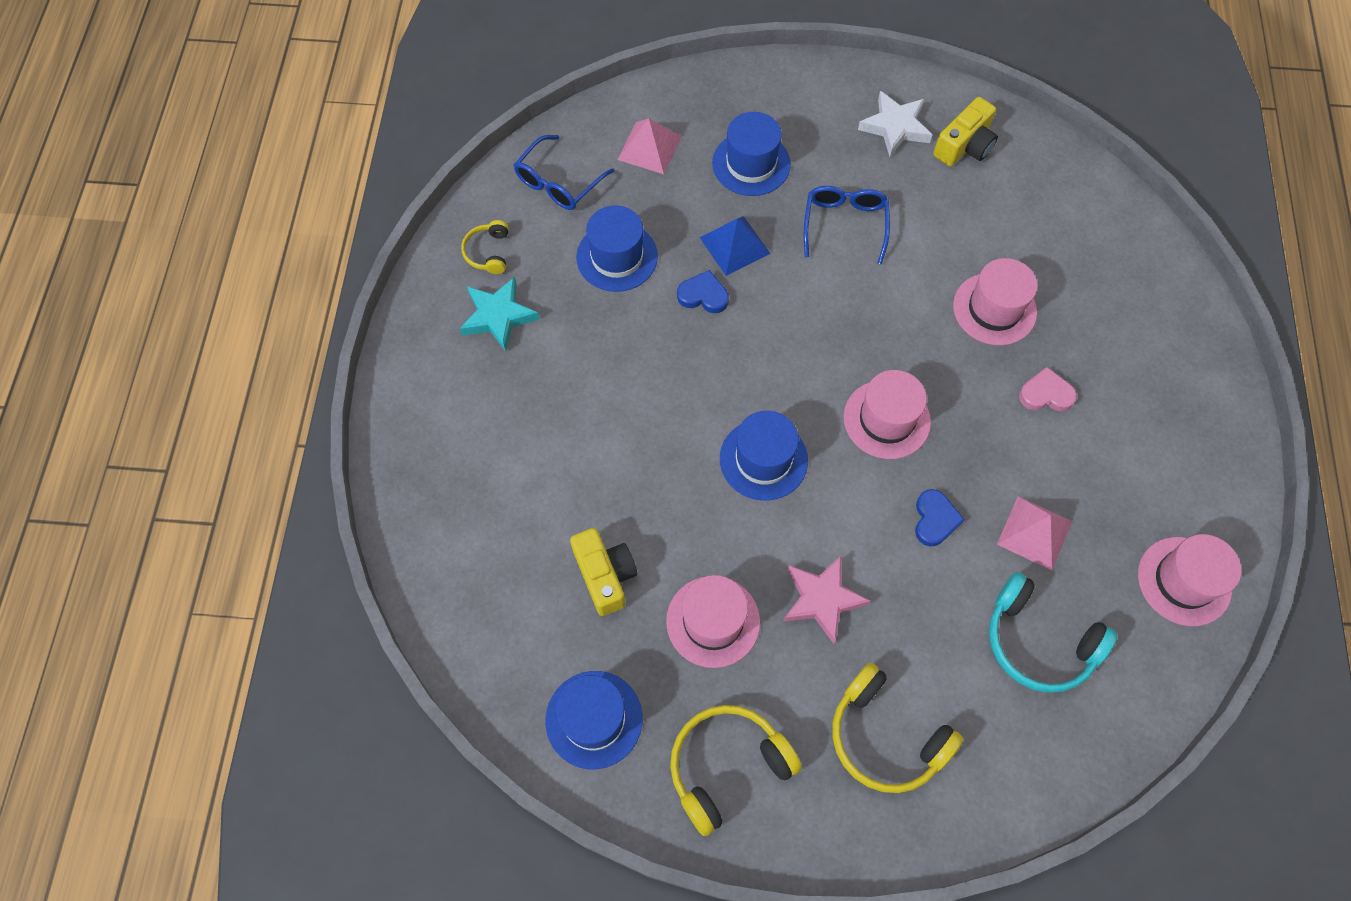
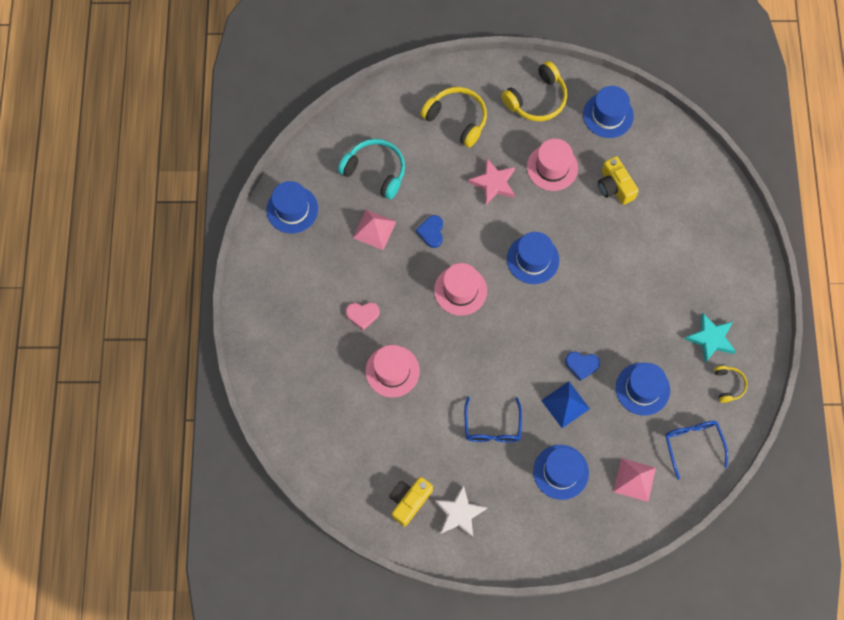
camera: 175 degrees right, 5 degrees up
blue glasses [514,135,614,210] -> blue glasses turned 45 degrees counterclockwise [665,421,728,480]
pink hat [1138,534,1241,626] -> blue hat [266,181,318,234]

